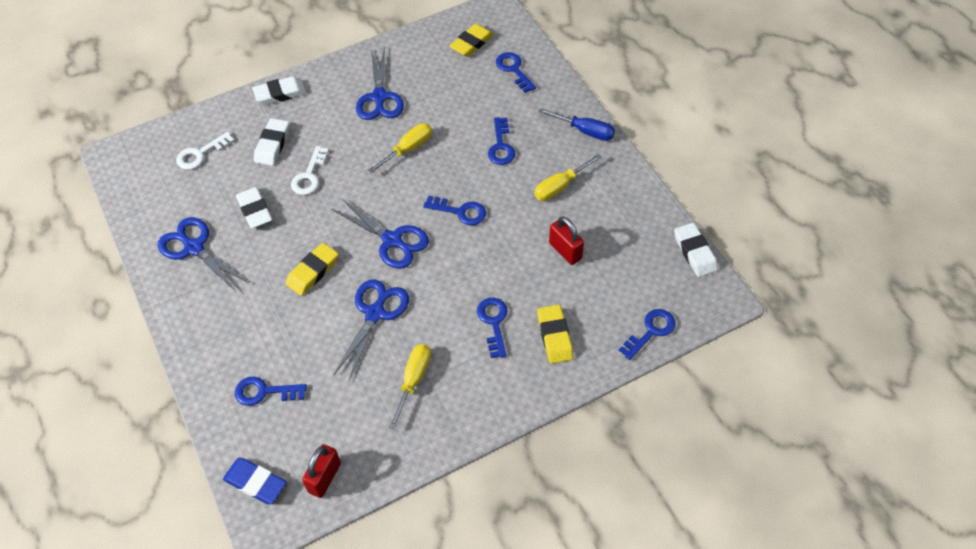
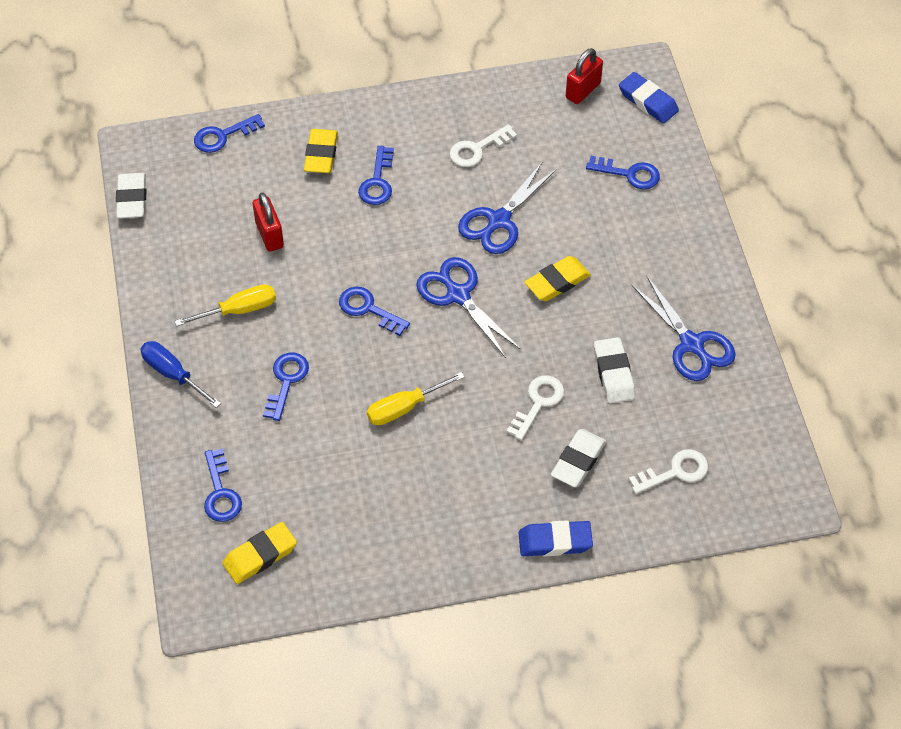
camera: 165 degrees left, 0 degrees up
white eraser [252,76,306,105] -> blue eraser [518,520,593,557]
blue scissors [356,47,404,120] -> none
yellow screwdriver [389,344,431,429] -> white key [450,124,517,167]

